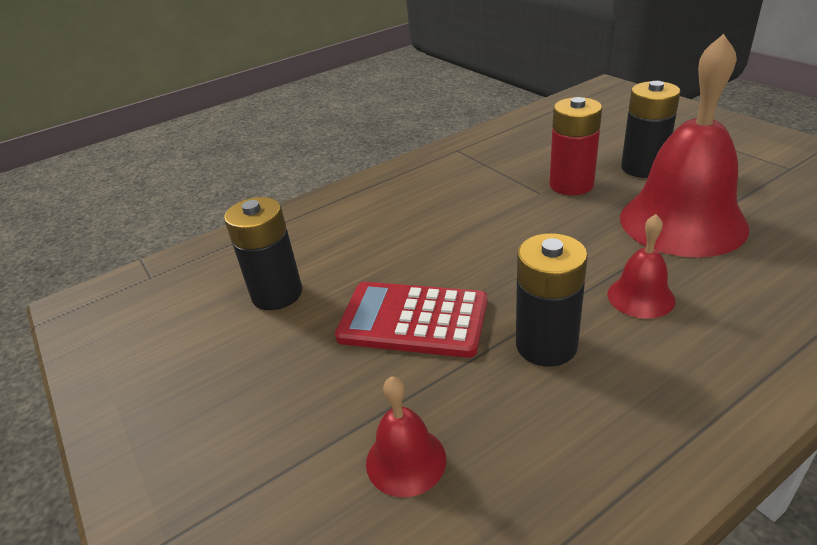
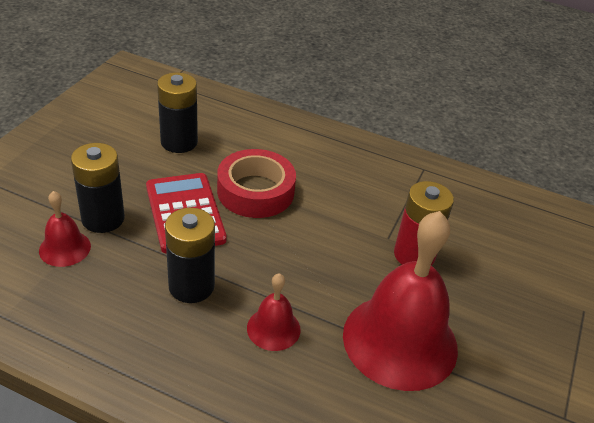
camera: 50 degrees right, 5 degrees up
black battery [621,81,680,178] -> black battery moved to [71,143,125,233]
none -> red tape [217,149,296,218]

